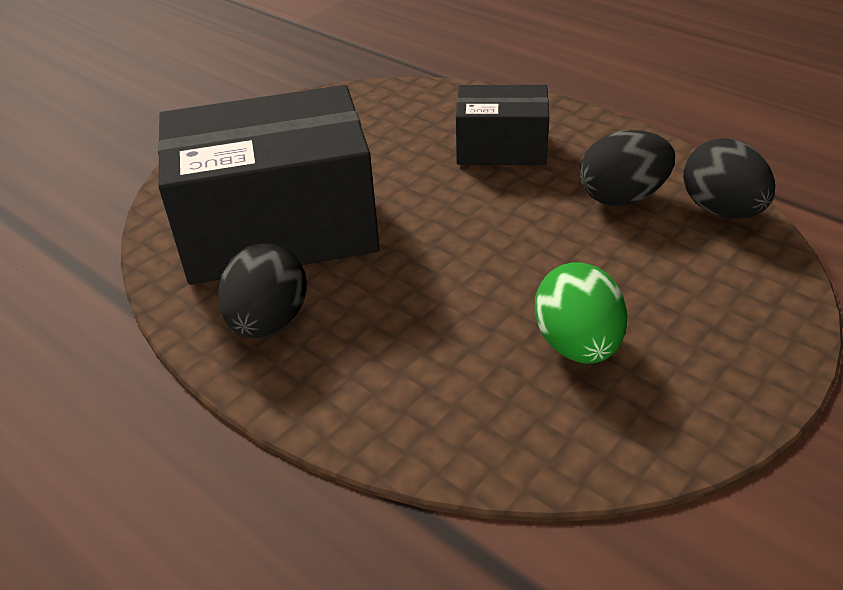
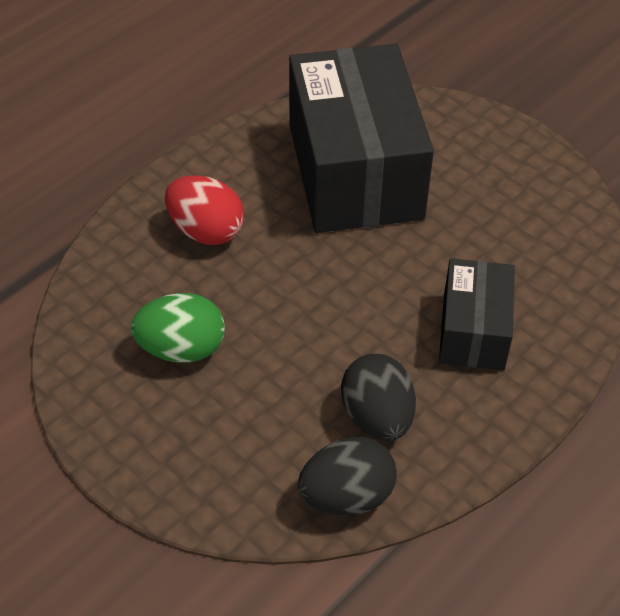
camera: 90 degrees right, 10 degrees up
black egg [218,243,307,338] -> none
none -> red egg [165,175,244,245]

